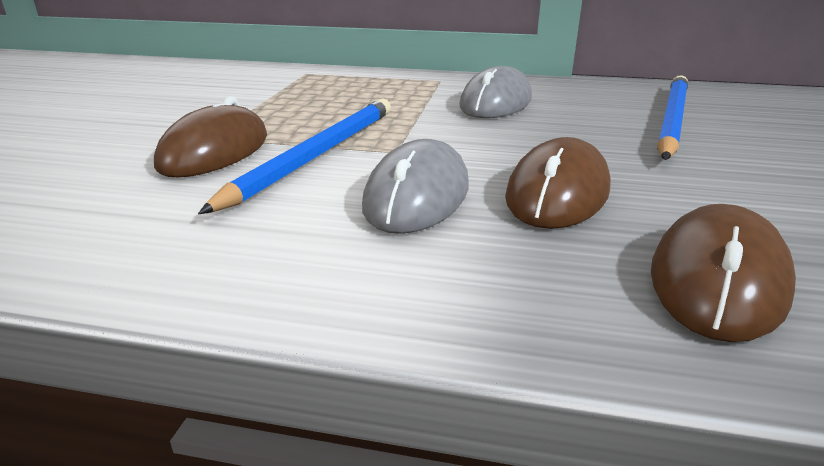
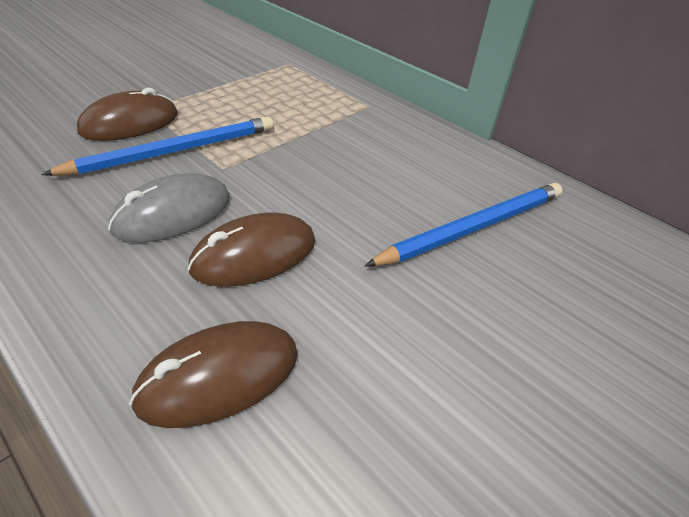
camera: 30 degrees right, 15 degrees up
grey mouse [459,66,532,118] -> none

